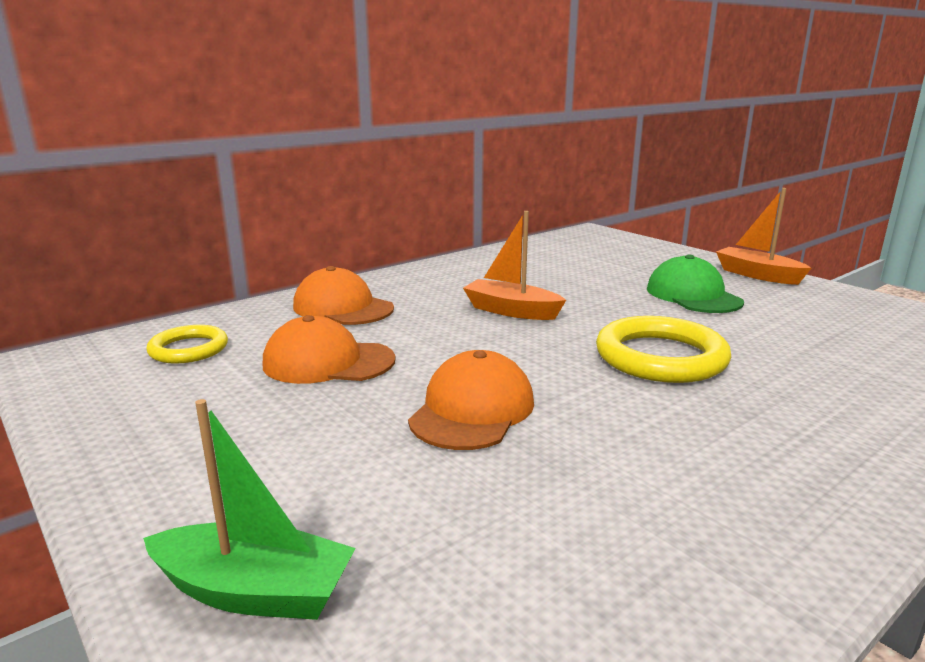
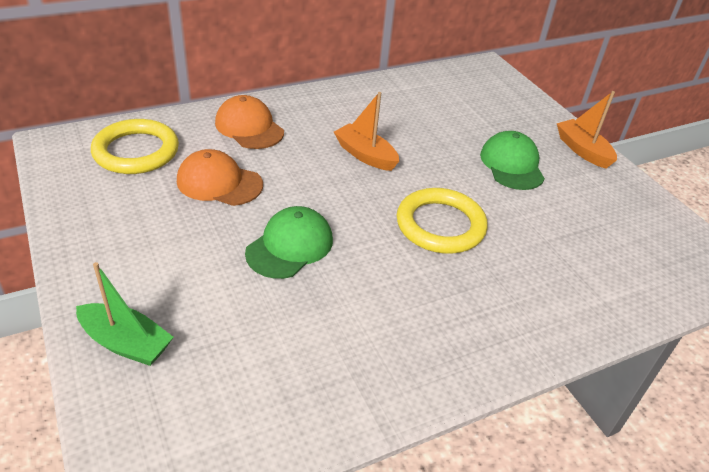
camera: 10 degrees right, 20 degrees up
yellow ring [146,325,228,364] -> yellow ring [91,119,179,174], size x1.66
orange cap [408,350,534,450] -> green cap [245,206,333,279]

